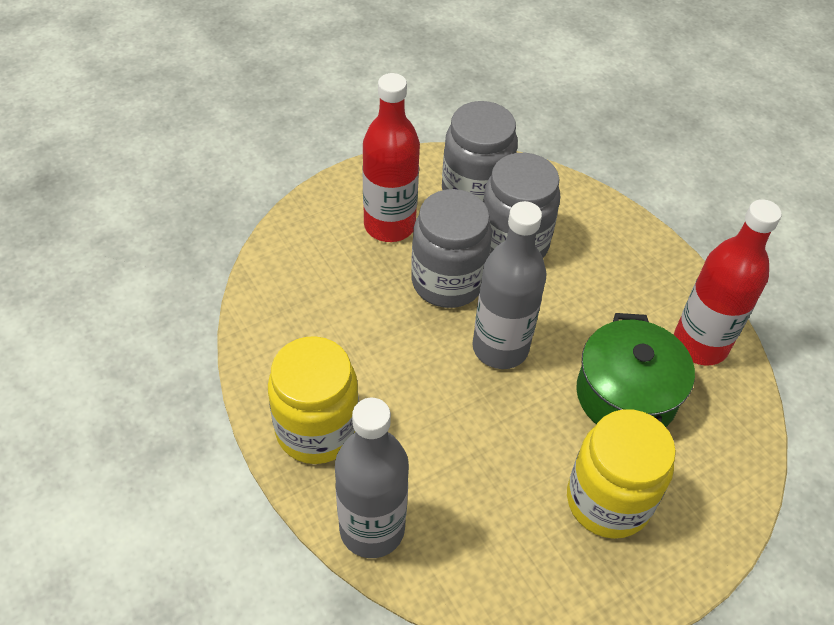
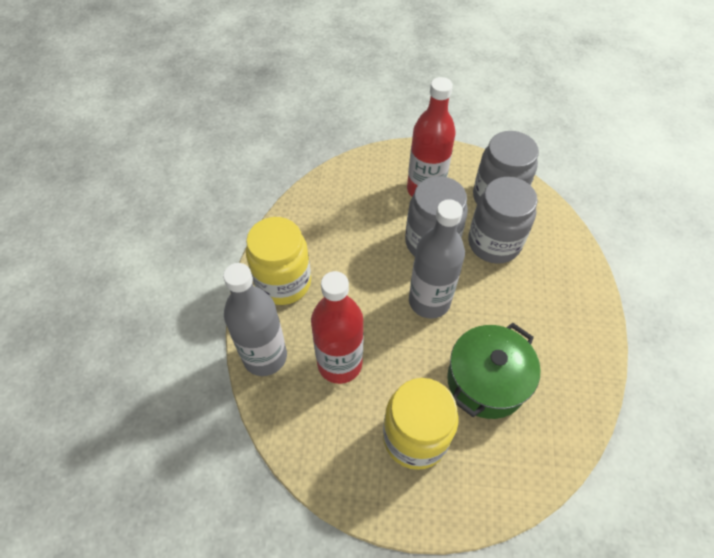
camera: 40 degrees right, 5 degrees up
red bottle [674,199,782,365] -> red bottle moved to [311,271,364,384]

